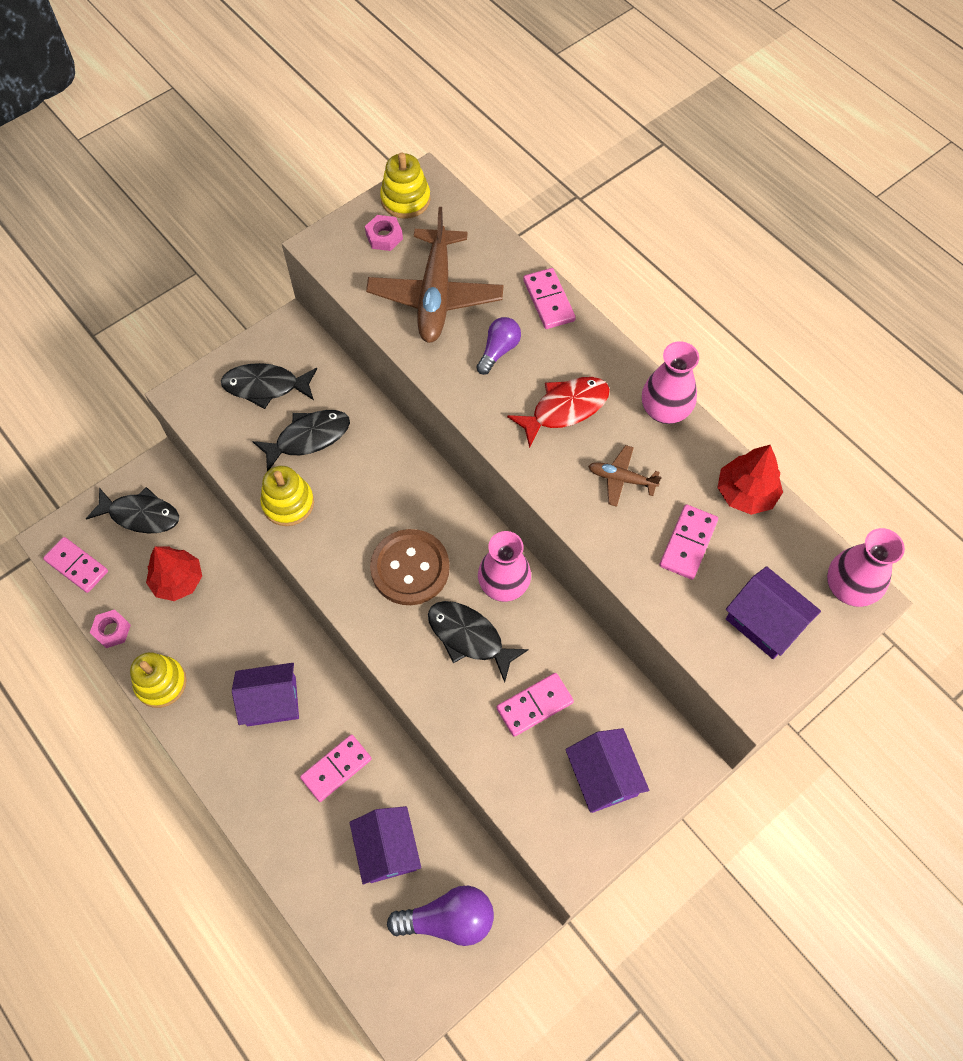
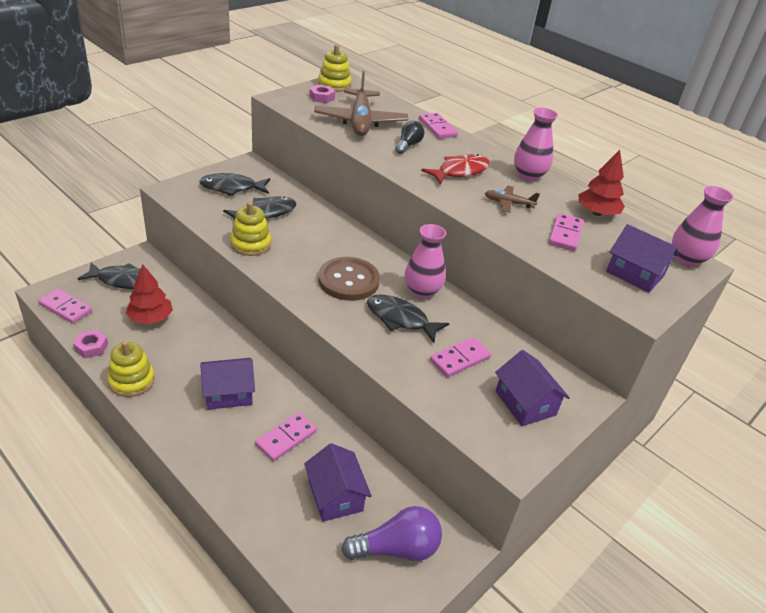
camera: 10 degrees left, 25 degrees down
purple light bulb [476,317,521,375] -> black light bulb [395,121,424,154]

